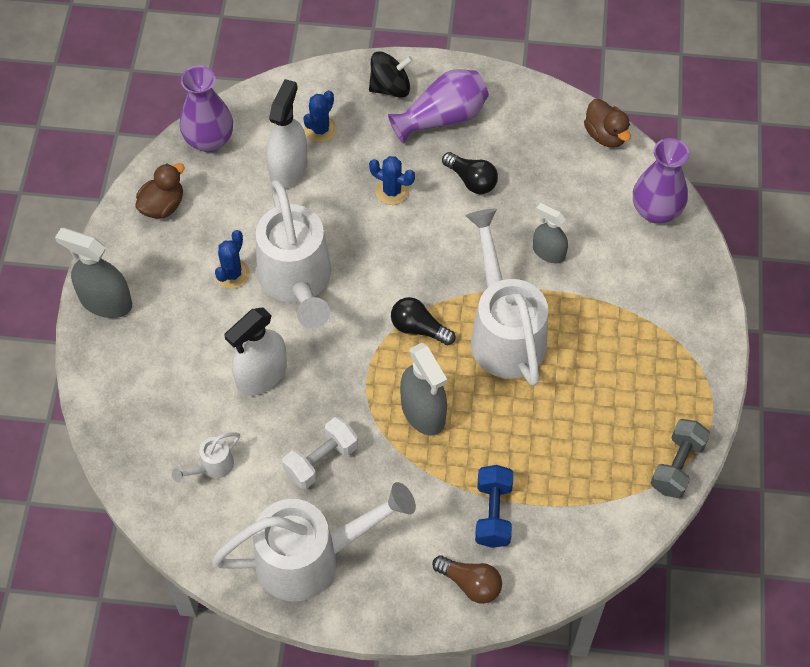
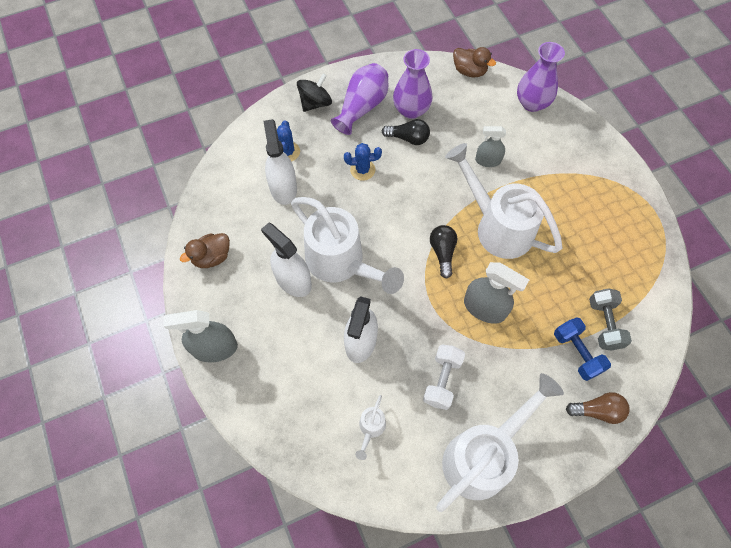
camera: 30 degrees left, 5 degrees up
brown duck [136,163,185,218] -> brown duck turned 135 degrees counterclockwise [180,233,230,268]
purple vase [180,66,233,152] -> purple vase moved to [393,49,433,119]
blue cactus [215,230,250,289] -> white spray bottle [261,223,312,297]
black light bulb [391,297,456,345] -> black light bulb turned 90 degrees clockwise [430,225,457,279]
grey dumbbell [651,419,710,498] -> grey dumbbell moved to [589,288,632,351]

